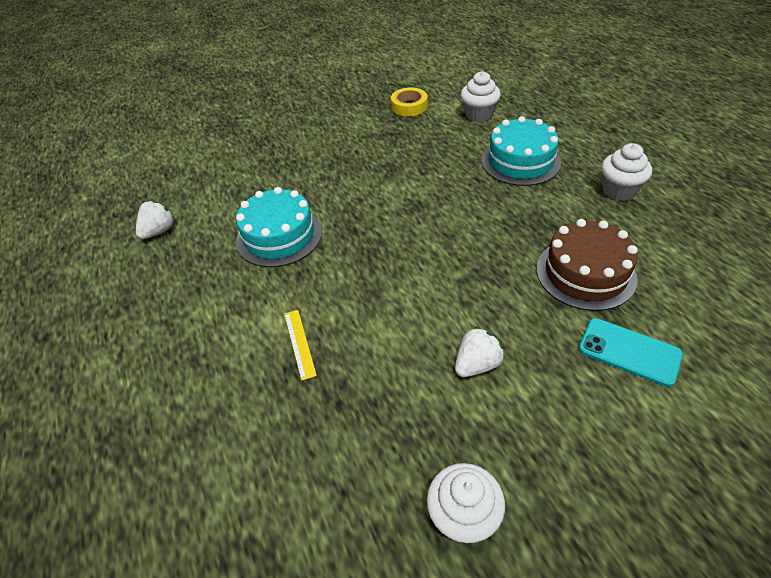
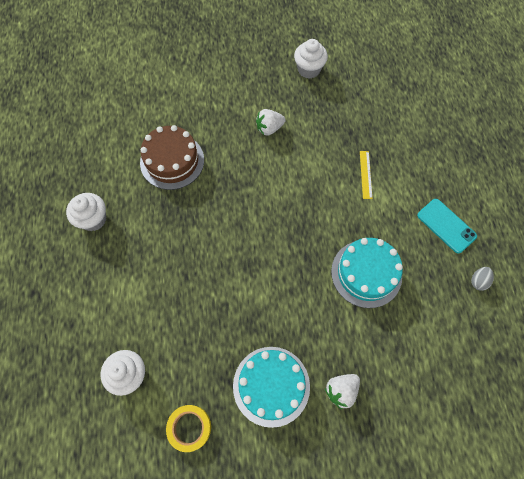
camera: 165 degrees left, 20 degrees up
white strawberry [136,201,175,239] -> white strawberry moved to [325,374,360,410]
turquoise cake [481,116,561,186] -> turquoise cake moved to [233,347,310,428]
turquoise phone [579,318,683,387] -> turquoise phone moved to [417,199,477,253]
none -> grey egg [471,267,494,291]

